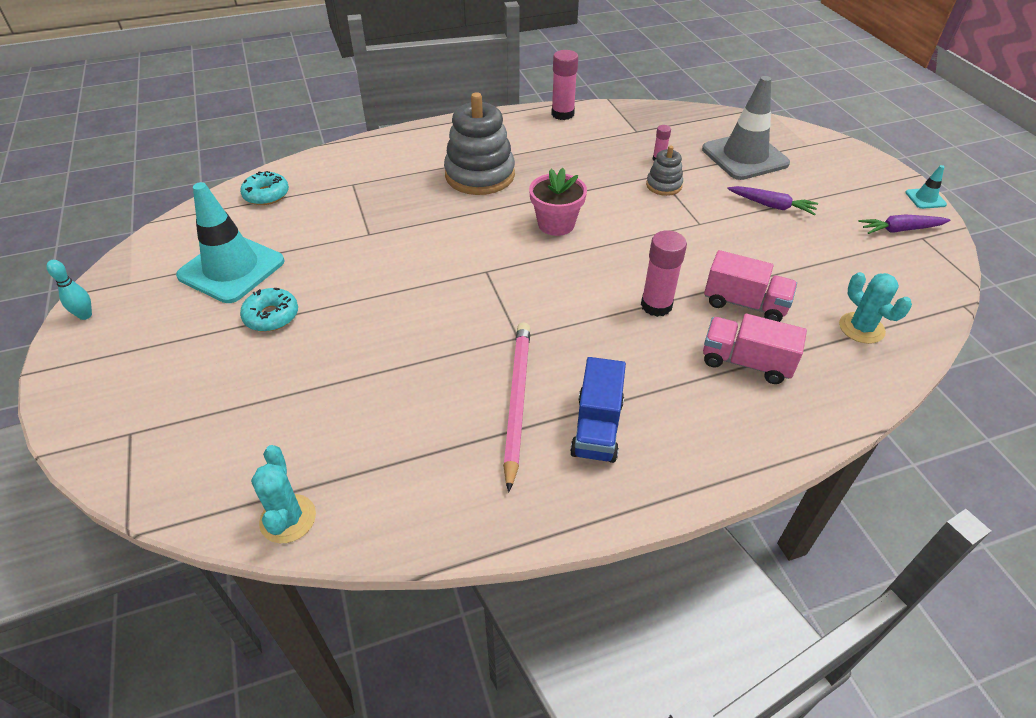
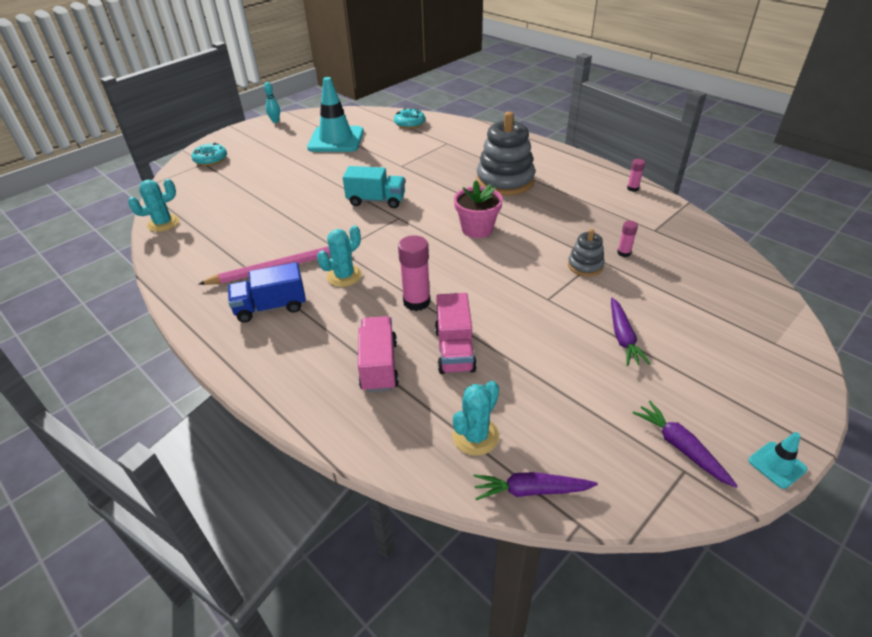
camera: 65 degrees right, 5 degrees down
turquoise donut [240,288,298,332] -> turquoise donut moved to [191,143,227,166]
pink glue stick [551,50,578,120] -> pink glue stick [627,159,645,192], size x0.53
grey traffic cone [702,76,790,180] -> none
none -> turquoise cactus [317,225,362,287]
none -> turquoise truck [343,166,405,208]
none -> purple carrot [474,472,598,500]

